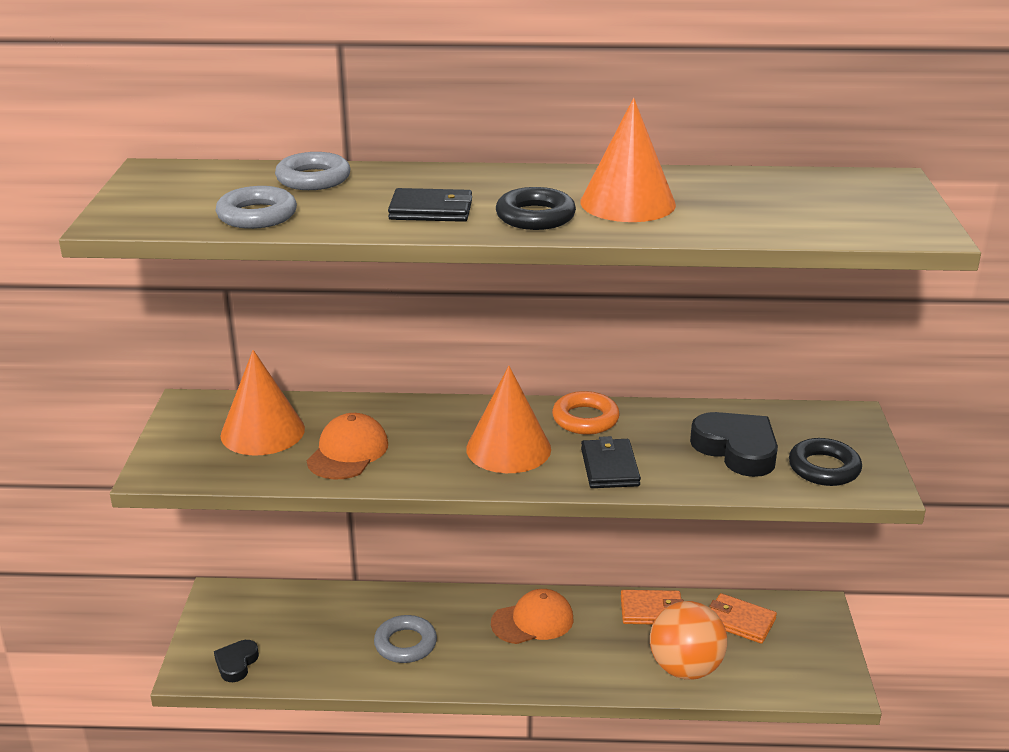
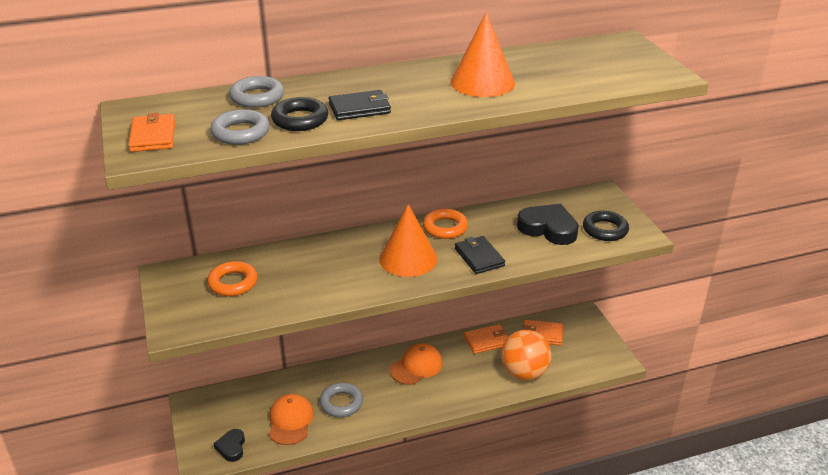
camera: 20 degrees left, 5 degrees up
orange cone [220,350,305,456] -> orange ring [207,261,257,296]
orange cap [307,413,388,480] -> orange cap moved to [269,394,314,445]
black ring [496,187,576,230] -> black ring moved to [271,97,328,131]
none -> orange wallet [128,113,175,152]

